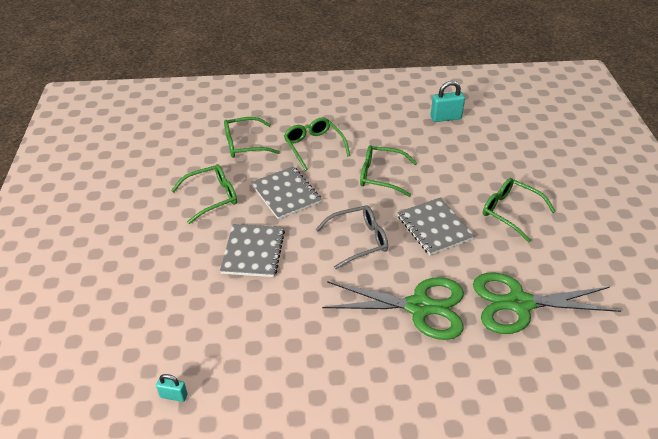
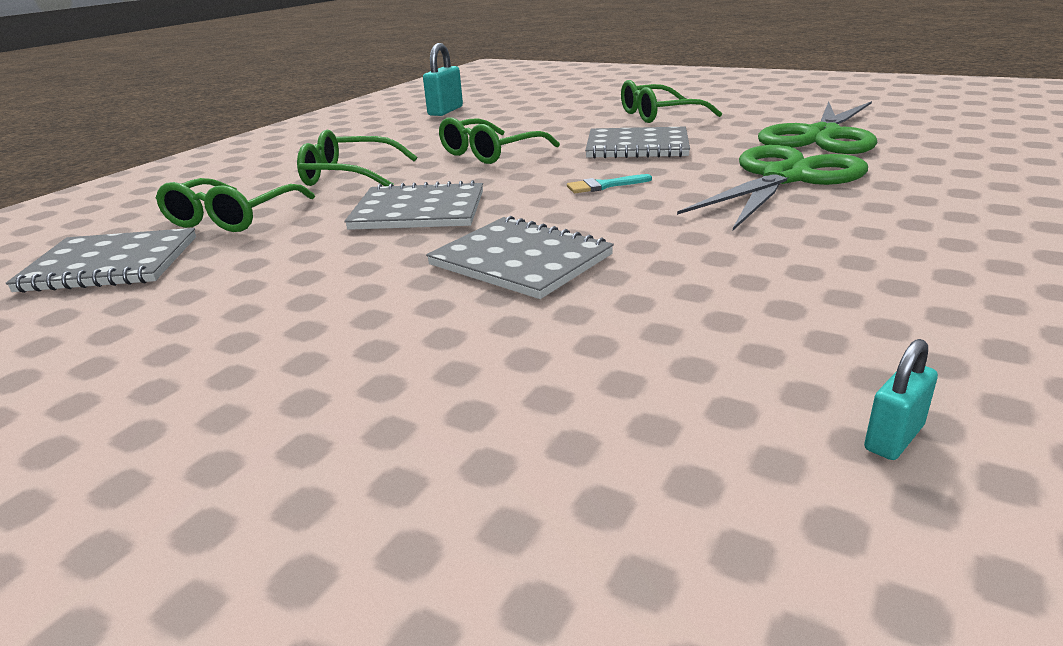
camera: 55 degrees left, 15 degrees down
green glasses [171,164,237,224] -> none
grey glasses [316,205,388,269] -> turquoise brush [567,174,652,193]
none -> grey notebook [6,228,196,293]

